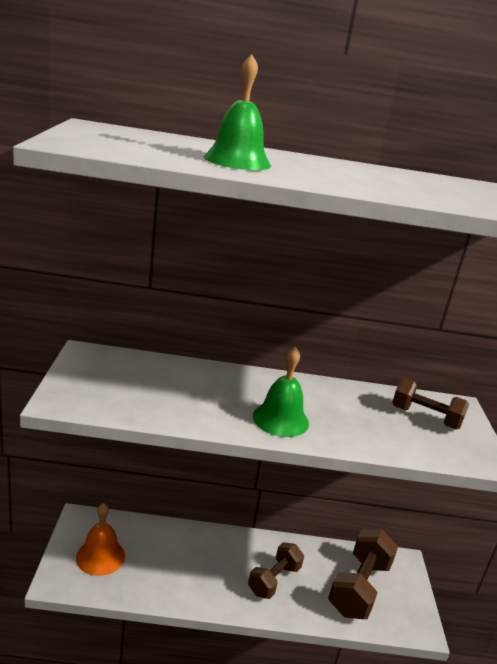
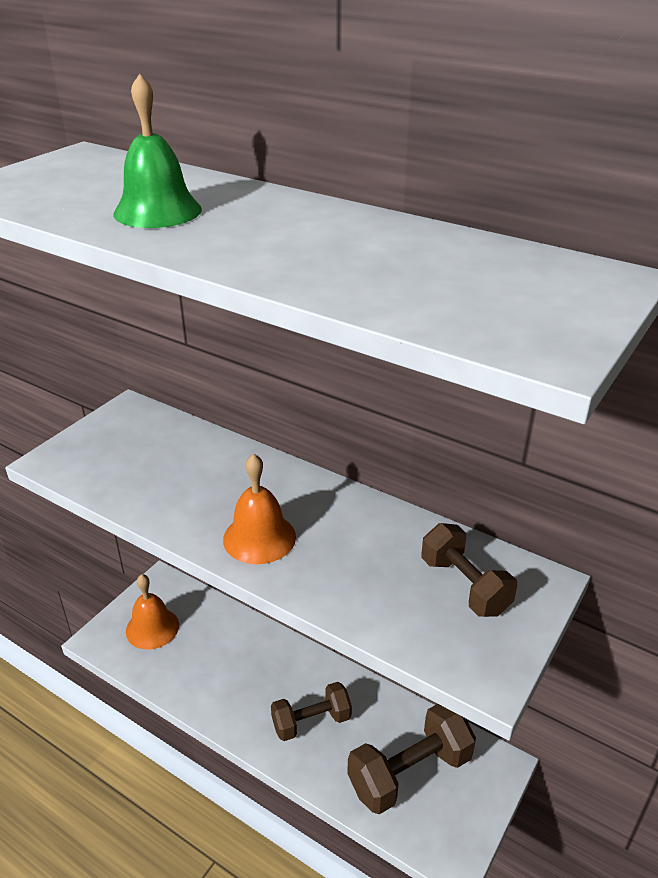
camera: 35 degrees right, 10 degrees up
green bell [253,347,309,437] -> orange bell [223,453,296,564]

